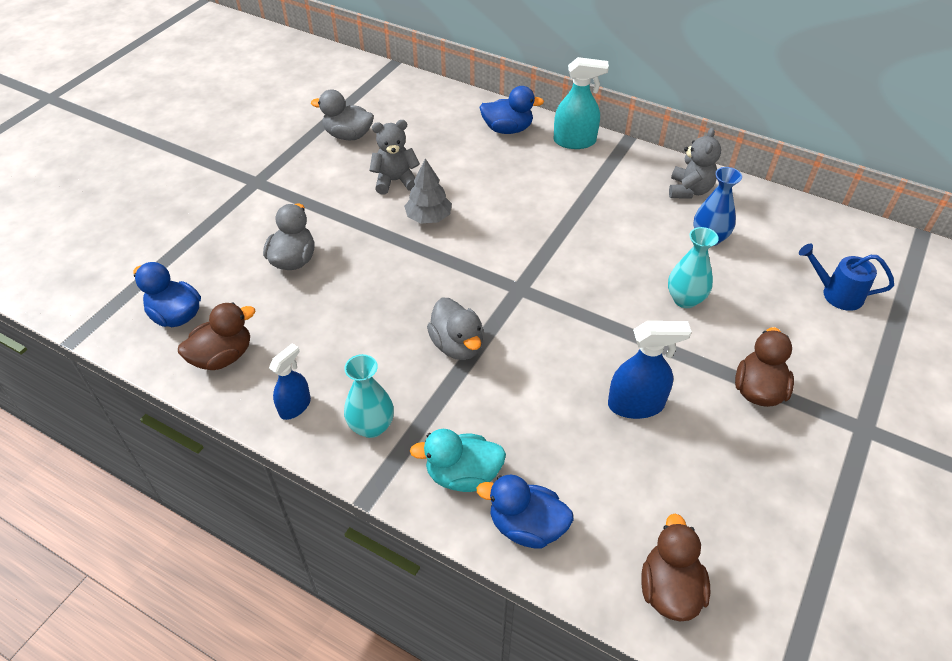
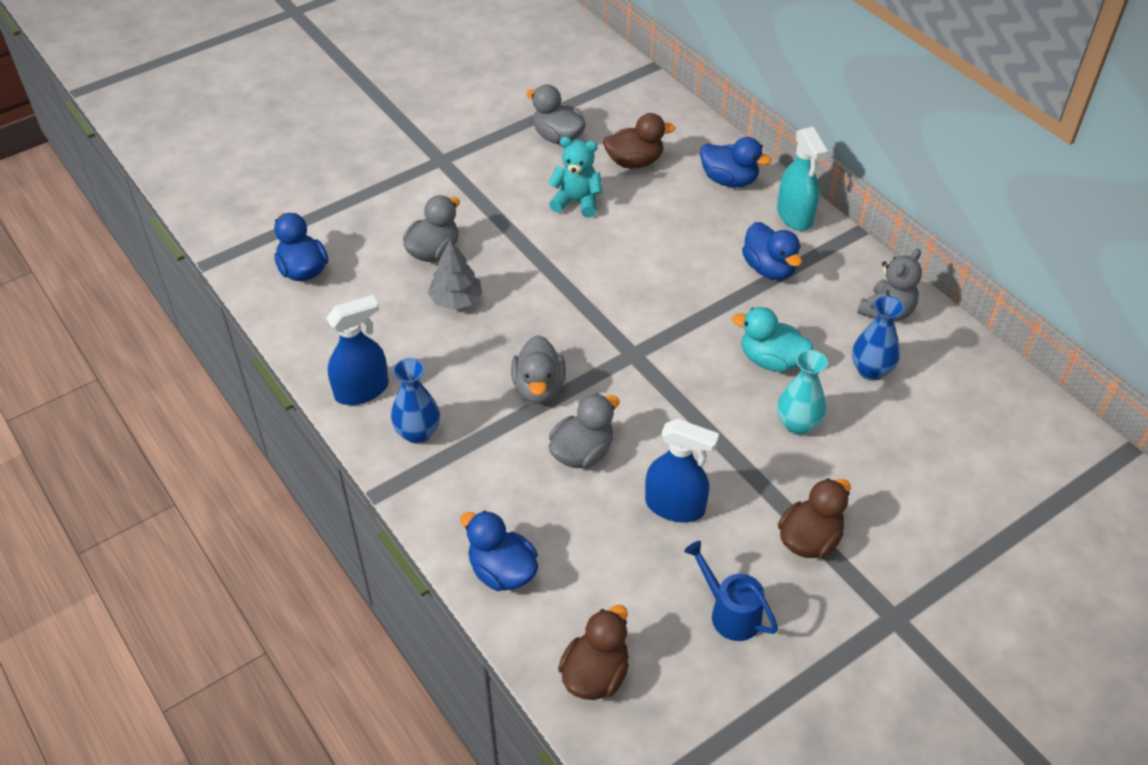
camera: 25 degrees right, 0 degrees up
brown duck [178,302,256,370] -> brown duck moved to [603,113,675,169]
blue spray bottle [269,343,311,420] -> blue spray bottle [326,295,389,405], size x1.52
turquoise vase [344,354,394,438] -> blue vase [391,358,440,444]
grey teddy bear [369,120,420,195] -> turquoise teddy bear [548,137,602,217]
grey tree [404,158,452,224] -> grey tree moved to [428,240,482,310]
turquoise duck [410,429,506,492] -> turquoise duck moved to [732,307,813,372]
turquoise spray bottle [554,57,609,149] -> turquoise spray bottle turned 45 degrees clockwise [777,127,828,231]
blue watering can [799,244,894,311] -> blue watering can moved to [684,541,778,641]
none -> grey duck [549,393,620,468]
none -> blue duck [742,222,802,280]

